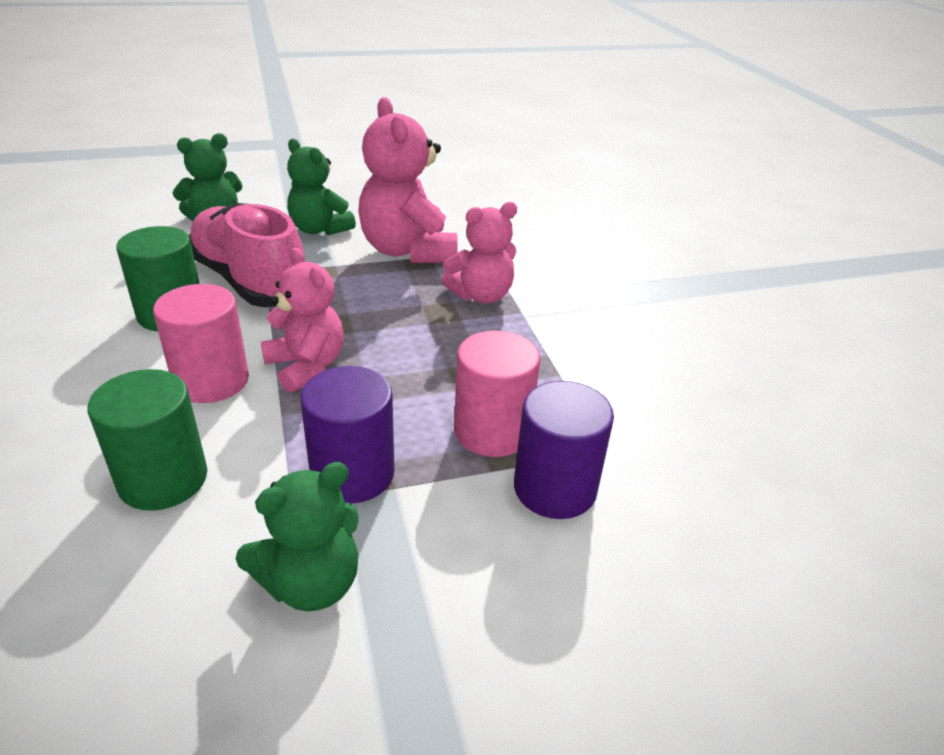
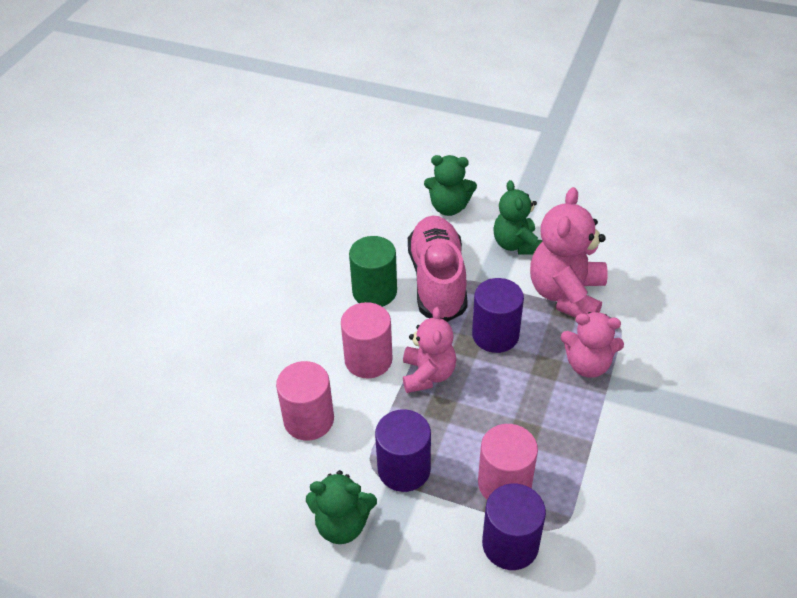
camera: 40 degrees right, 10 degrees up
green cylinder [88,369,207,511] -> pink cylinder [276,361,334,440]
none -> purple cylinder [472,278,524,353]

